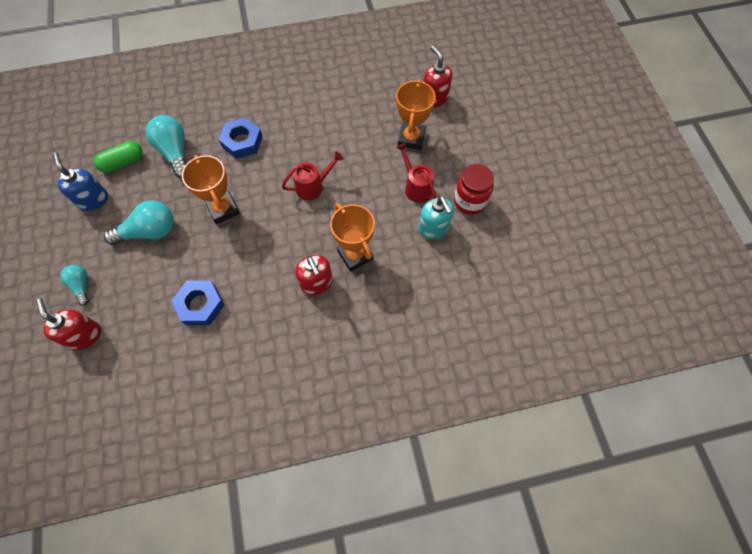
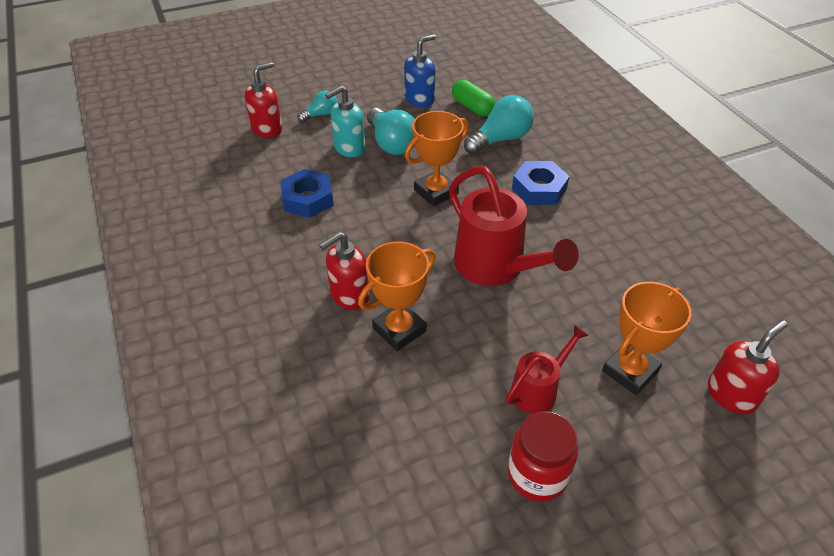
camera: 80 degrees right, 20 degrees down
red watering can [282,151,344,200] -> red watering can [449,166,579,286], size x1.80
orange trophy [396,79,436,150] -> orange trophy turned 45 degrees counterclockwise [602,282,691,395]
turquoise soap dispenser [419,196,454,239] -> turquoise soap dispenser moved to [325,86,365,157]

